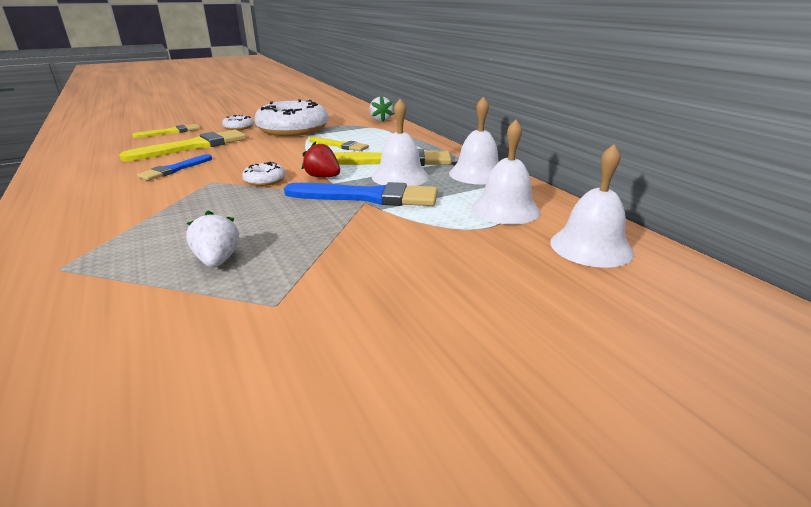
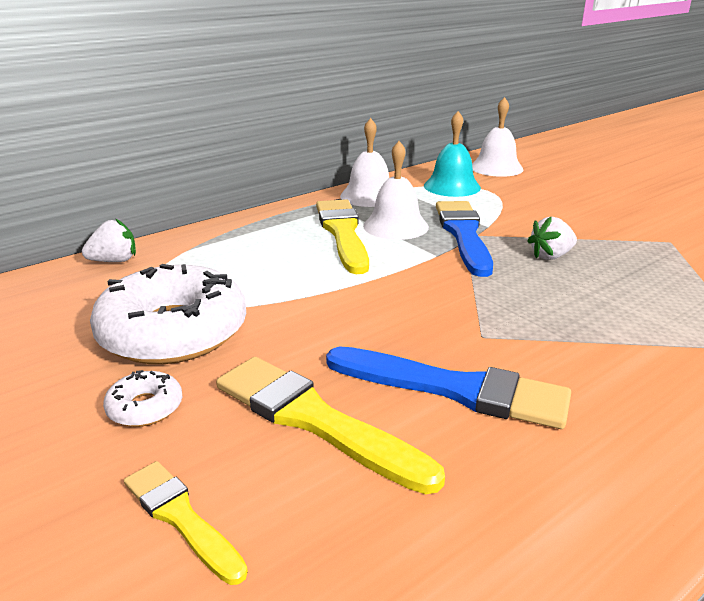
camera: 100 degrees left, 0 degrees up
blue brush [137,154,212,181] -> blue brush [326,346,571,429], size x1.72
white strawberry [186,211,239,267] -> white strawberry moved to [527,216,577,260]
white donut [242,162,286,186] -> none
red strawberry [302,142,340,178] -> none
yellow brush [309,137,369,151] -> none
white bell [472,120,540,224] -> turquoise bell [424,111,481,197]

